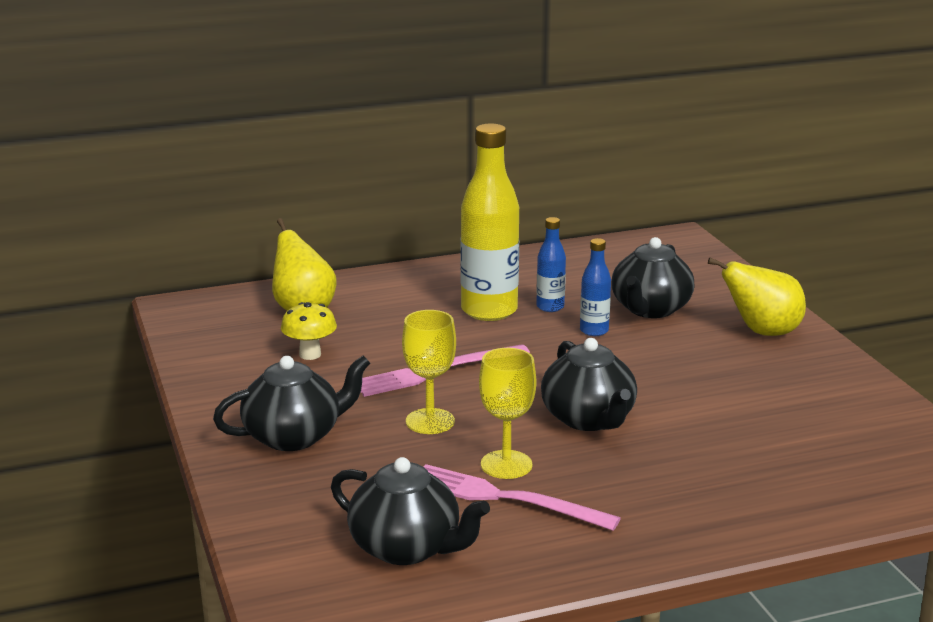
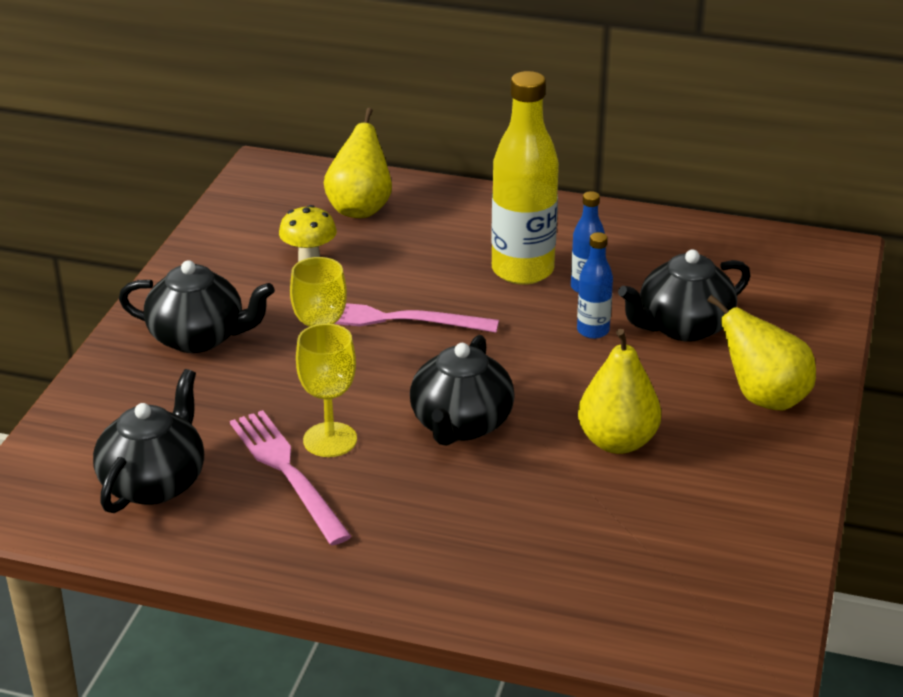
camera: 35 degrees right, 10 degrees up
black teapot [331,457,490,565] -> black teapot turned 135 degrees counterclockwise [93,369,204,513]
none -> yellow pear [578,329,661,454]

